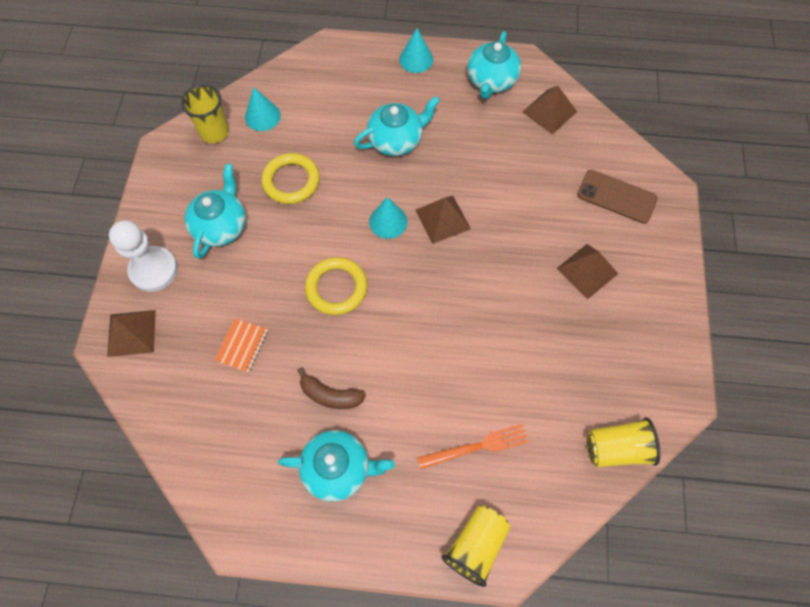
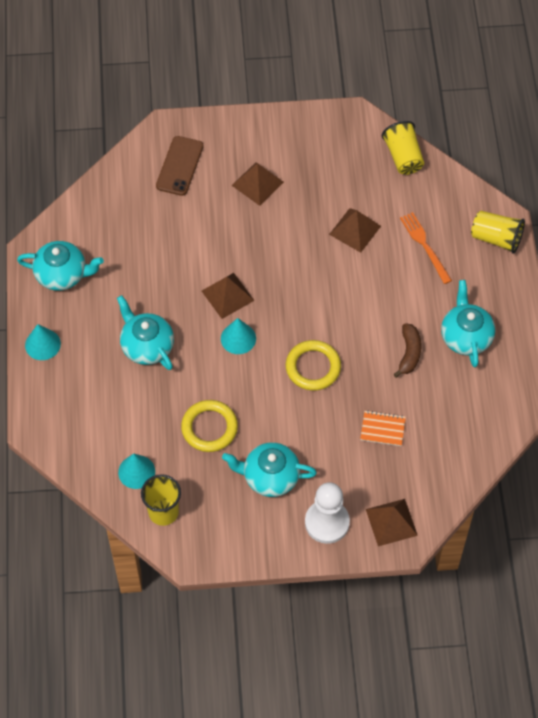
camera: 100 degrees left, 5 degrees down
brown pyramid [522,86,577,135] -> brown pyramid moved to [329,208,381,253]

